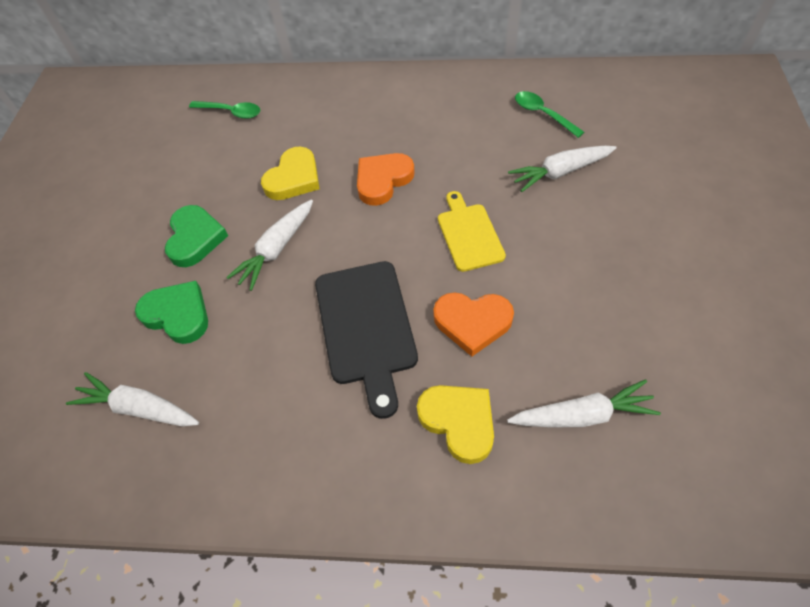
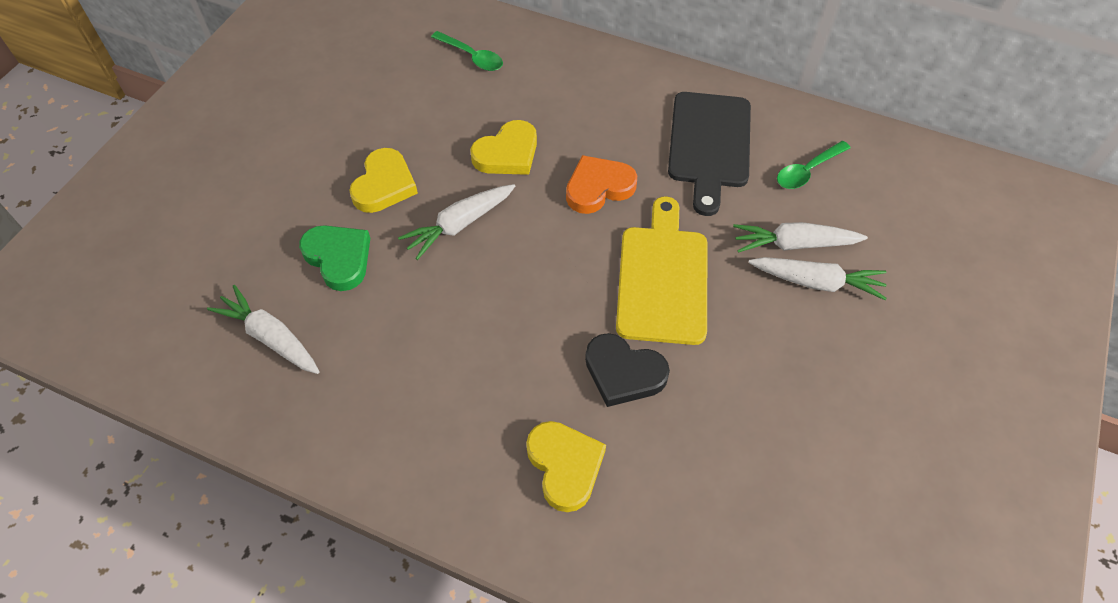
camera: 15 degrees right, 0 degrees up
green heart [165,205,228,267] -> yellow heart [349,148,418,213]
black cutting board [315,261,418,419] -> black cutting board moved to [668,92,751,216]
orange heart [433,292,514,357] -> black heart [585,333,670,407]
yellow cutting board [438,191,506,272] -> yellow cutting board [616,197,707,345], size x1.56
white carrot [507,379,661,428] -> white carrot moved to [748,257,887,300]
green spoon [515,91,584,138] -> green spoon turned 105 degrees counterclockwise [777,141,850,189]

